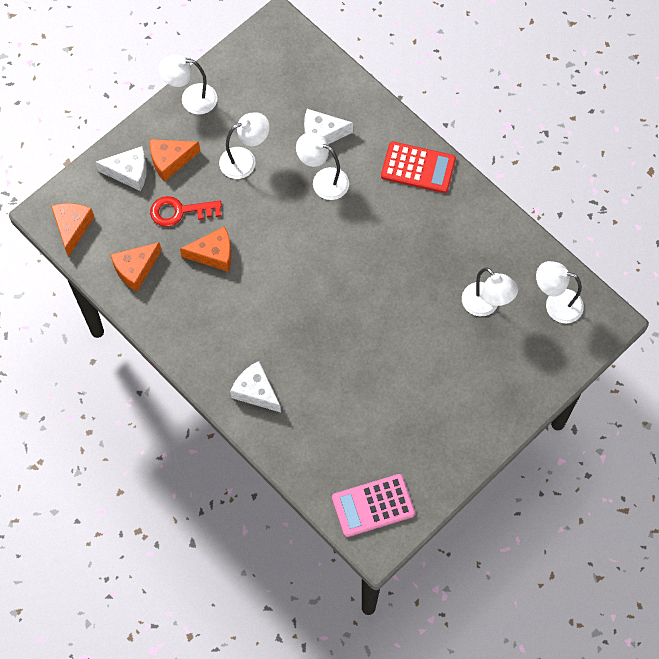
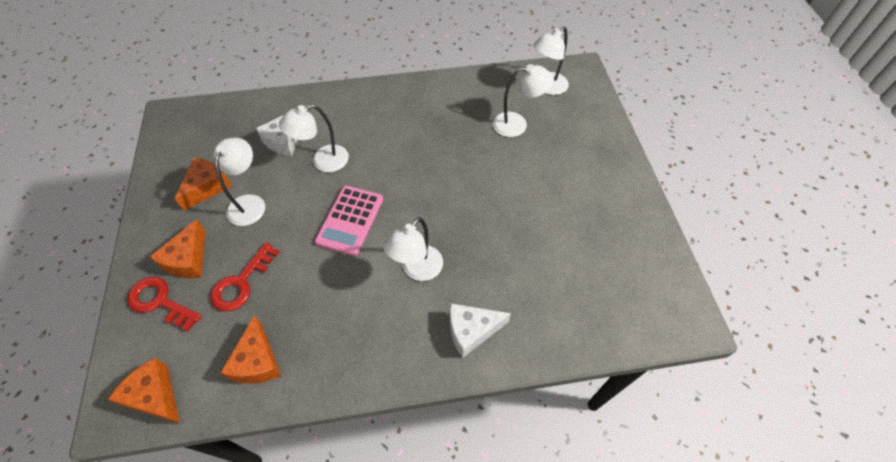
camera: 55 degrees left, 10 degrees down
white cheese [95,146,147,191] -> red key [127,277,202,332]
white lamp [158,55,217,115] -> white lamp moved to [384,217,443,281]
orange cheese [180,226,232,272] -> orange cheese moved to [174,158,232,211]
pink calculator [332,474,415,537] -> pink calculator moved to [315,185,383,256]
red calculator [381,141,456,193] -> none

